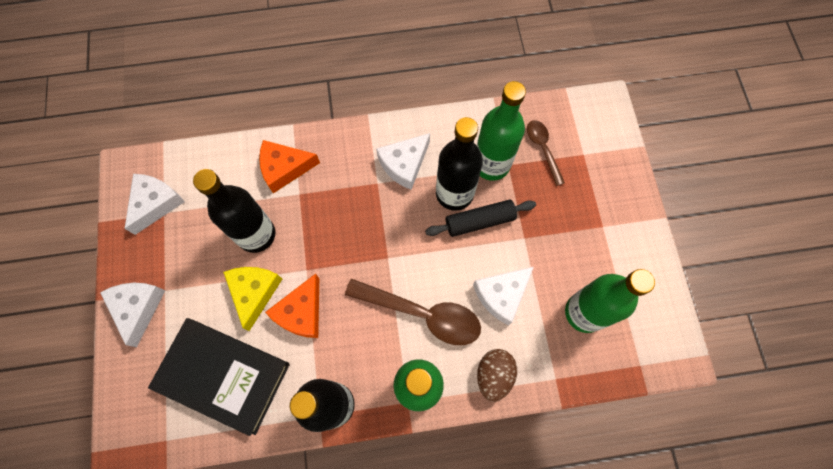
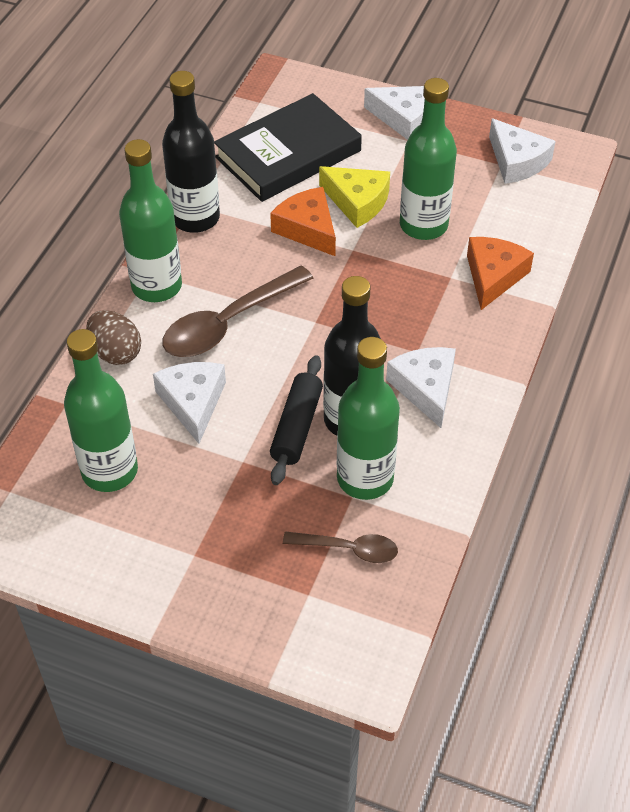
camera: 120 degrees right, 20 degrees down
black bottle [193,169,275,253] -> green bottle [400,78,457,240]

